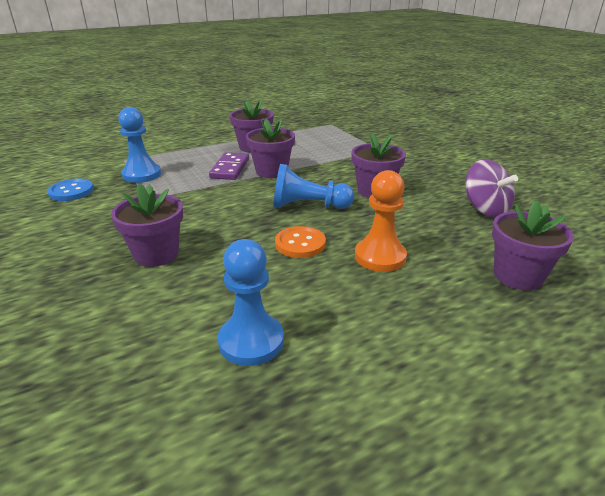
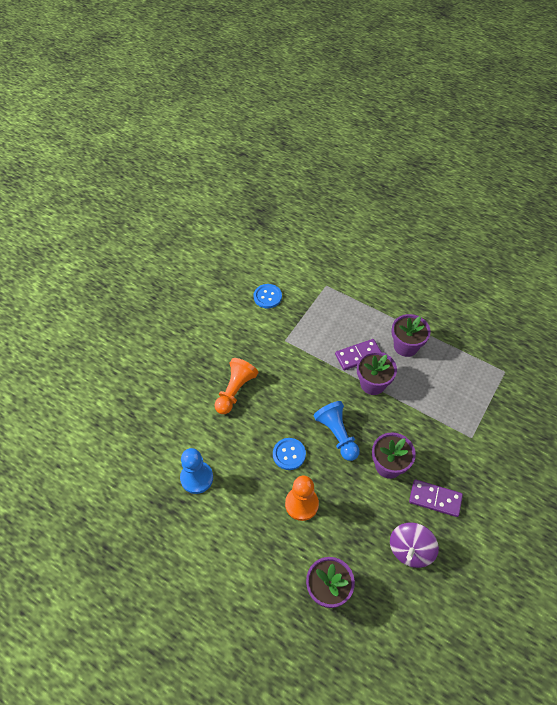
camera: 60 degrees right, 25 degrees up
purple flower pot [111,183,183,267] -> orange pawn [214,358,259,414]
blue pawn [118,107,161,183] -> none
orange button [275,226,326,258] -> blue button [273,438,306,470]
none -> purple domino [409,480,463,517]

